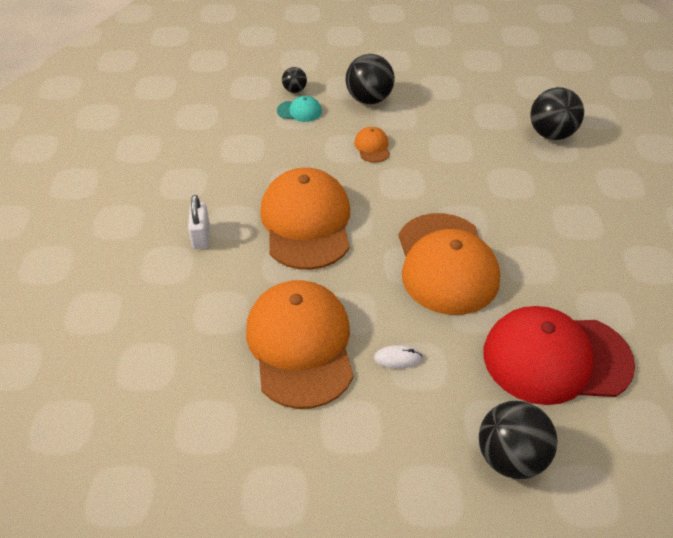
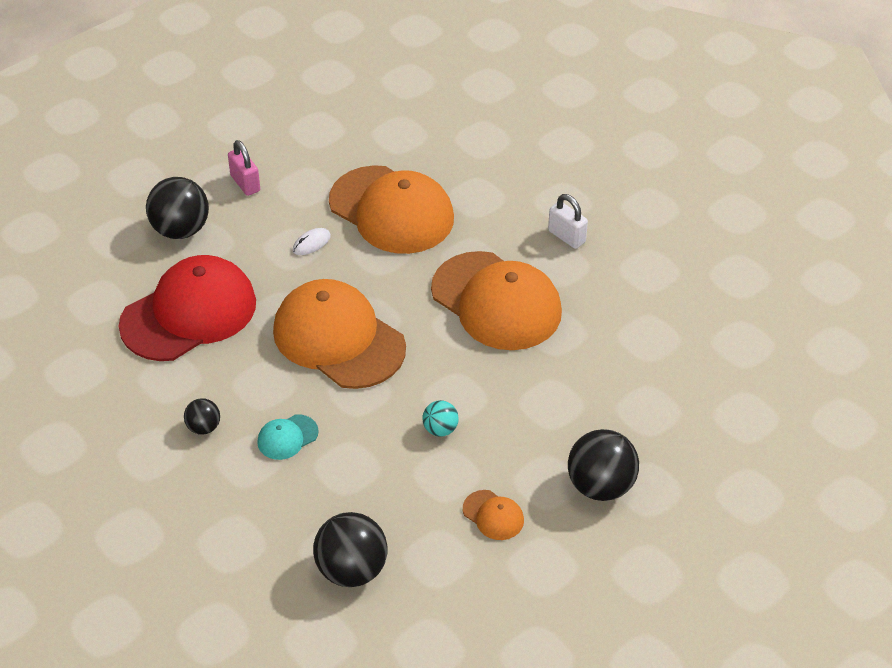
camera: 140 degrees right, 0 degrees up
turquoise cap [277,96,322,122] -> turquoise cap moved to [257,414,319,460]
black ball [282,67,307,93] -> black ball moved to [184,398,220,435]
orange cap [354,127,390,163] -> orange cap moved to [463,490,524,540]
none -> pink padlock [228,140,260,196]
none -> turquoise ball [422,400,459,437]

